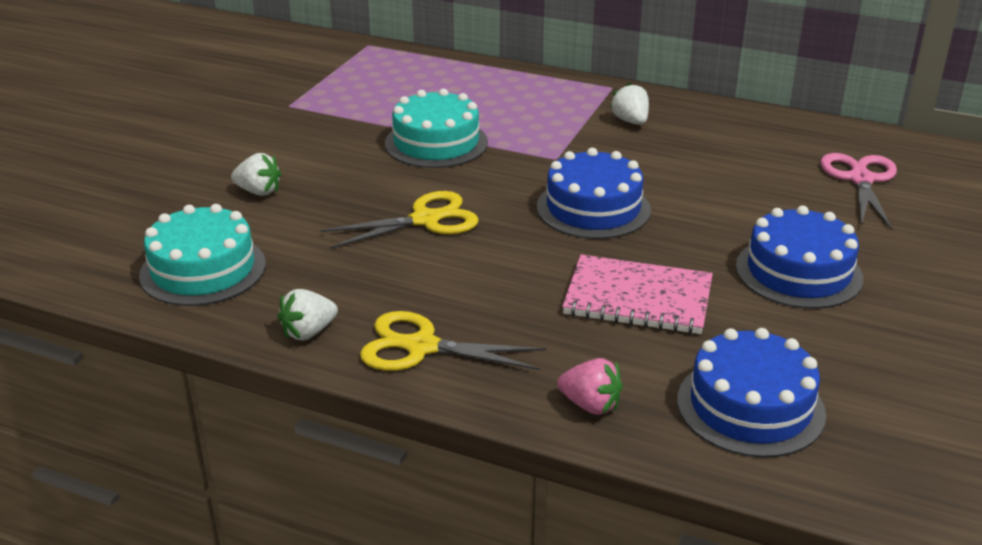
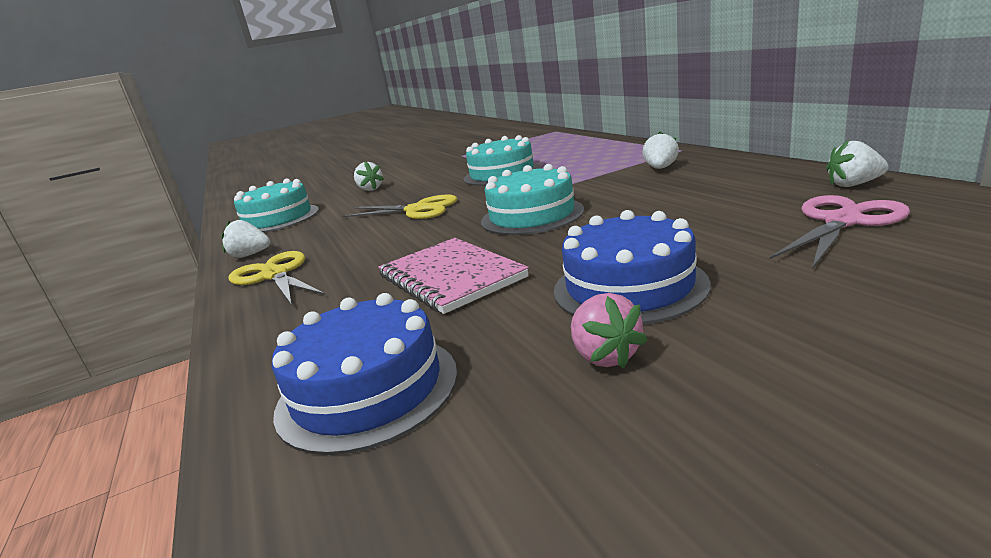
camera: 45 degrees right, 10 degrees down
blue cake [537,148,651,239] -> turquoise cake [481,164,584,235]
pink strawberry [557,358,623,415] -> pink strawberry moved to [571,293,648,369]
none -> white strawberry [826,140,889,187]

